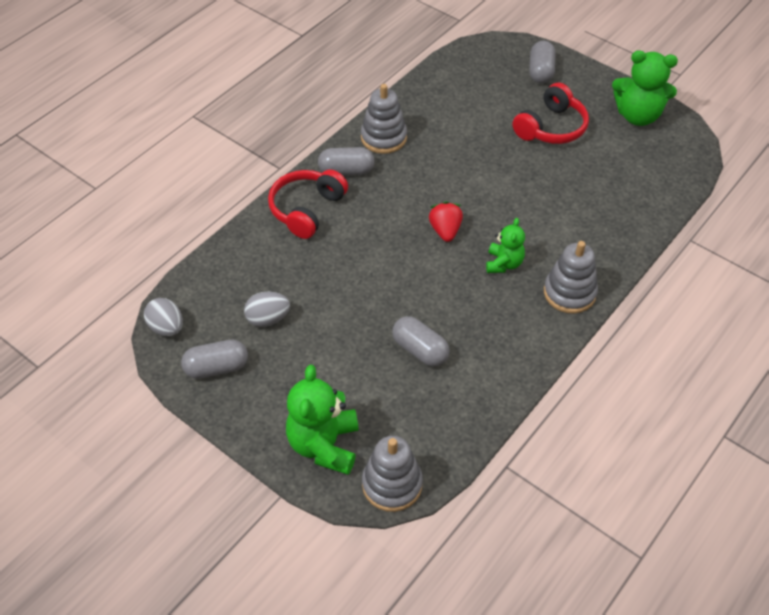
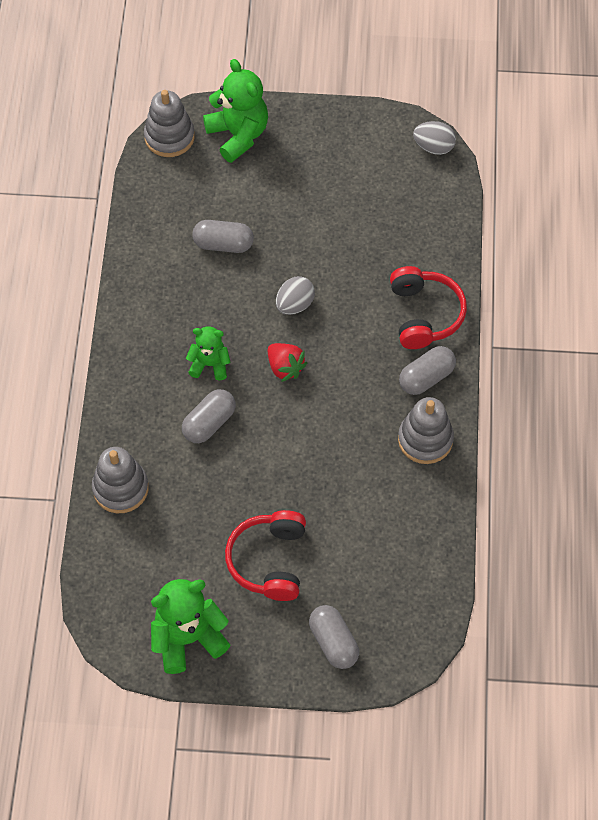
camera: 145 degrees right, 10 degrees up
grey capsule [181,340,248,379] -> grey capsule moved to [182,389,236,443]
grey egg [244,292,290,327] -> grey egg moved to [276,276,315,315]
green teddy bear [486,218,525,273] -> green teddy bear turned 120 degrees clockwise [186,326,230,380]
grey stacking toy [544,241,598,314] -> grey stacking toy moved to [92,447,149,513]

